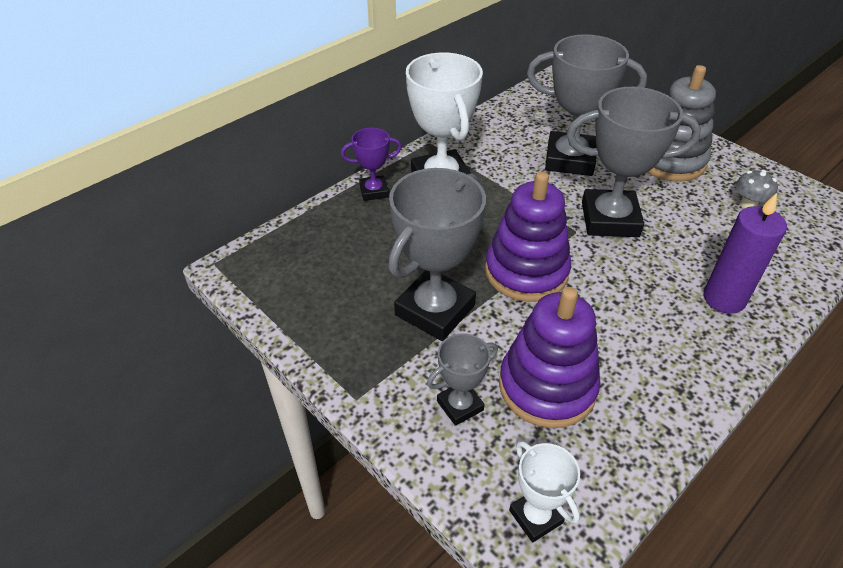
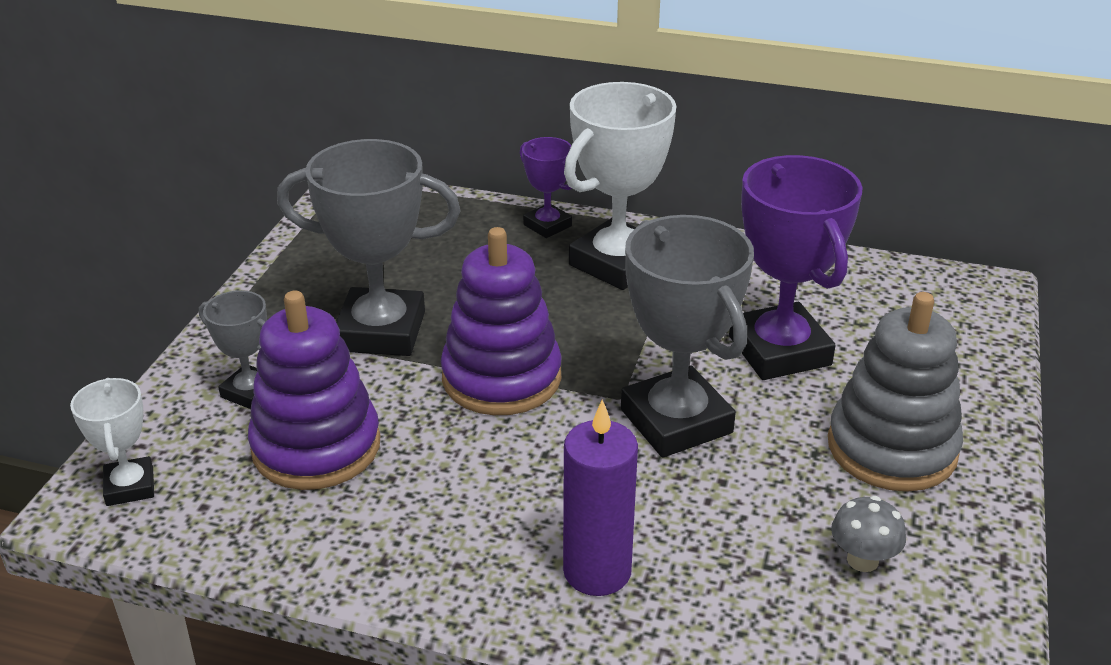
camera: 60 degrees right, 10 degrees down
white trophy [509,441,580,543] -> white trophy turned 45 degrees counterclockwise [70,378,154,506]
grey trophy [527,34,647,176] -> purple trophy [729,155,863,380]

